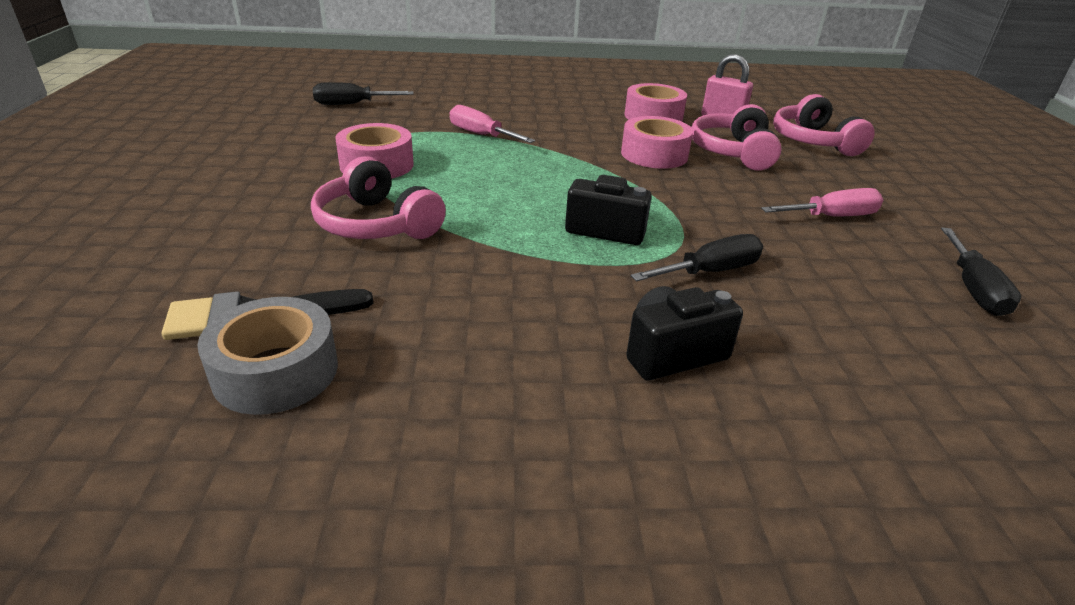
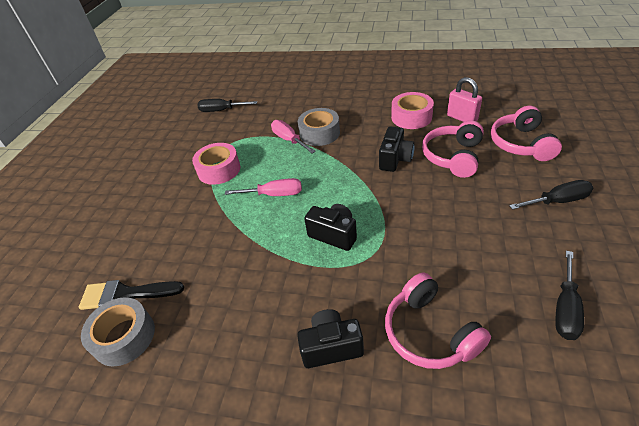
camera: 20 degrees right, 10 degrees up
pink headphones [311,156,446,239] -> pink headphones moved to [385,273,491,369]
pink tape [621,116,693,169] -> black camera [379,127,414,172]
black screwdriver [631,234,763,281] -> black screwdriver moved to [509,180,593,210]
pink screwdriver [761,188,883,216] -> pink screwdriver moved to [225,178,302,196]
none -> grey tape [298,108,340,146]

